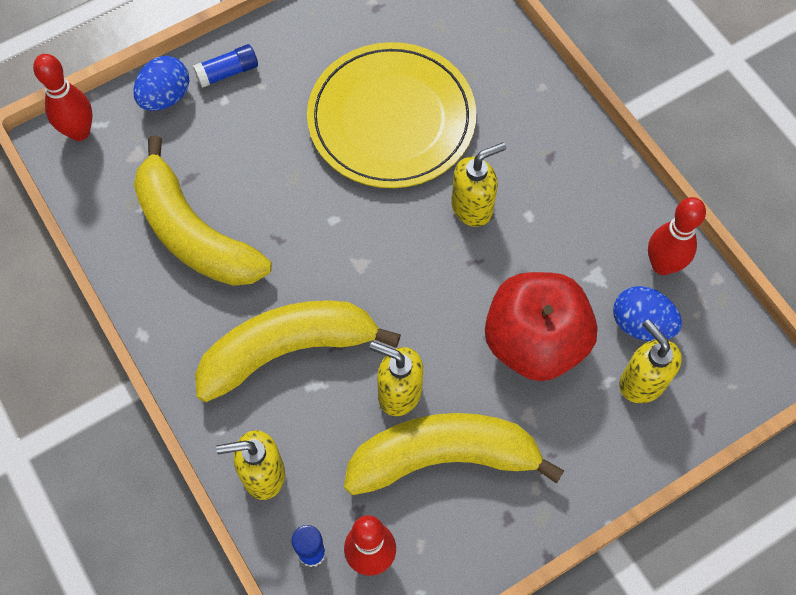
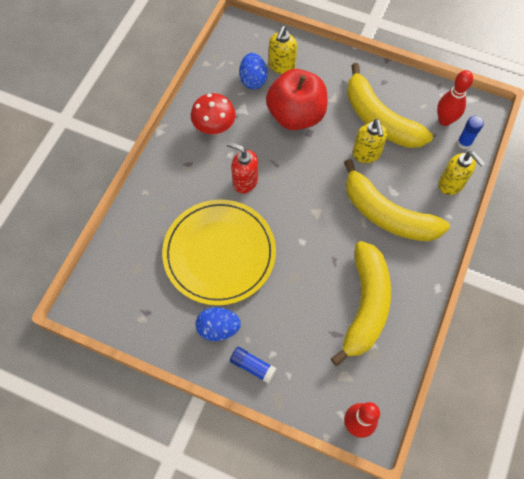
camera: 125 degrees left, 0 degrees up
blue egg [133,56,190,111] -> blue egg moved to [196,307,241,341]
yellow soap dispenser [451,142,506,227] -> red soap dispenser [227,141,258,194]
red bowling pin [648,197,706,275] -> none
none -> red mushroom [191,93,236,135]

